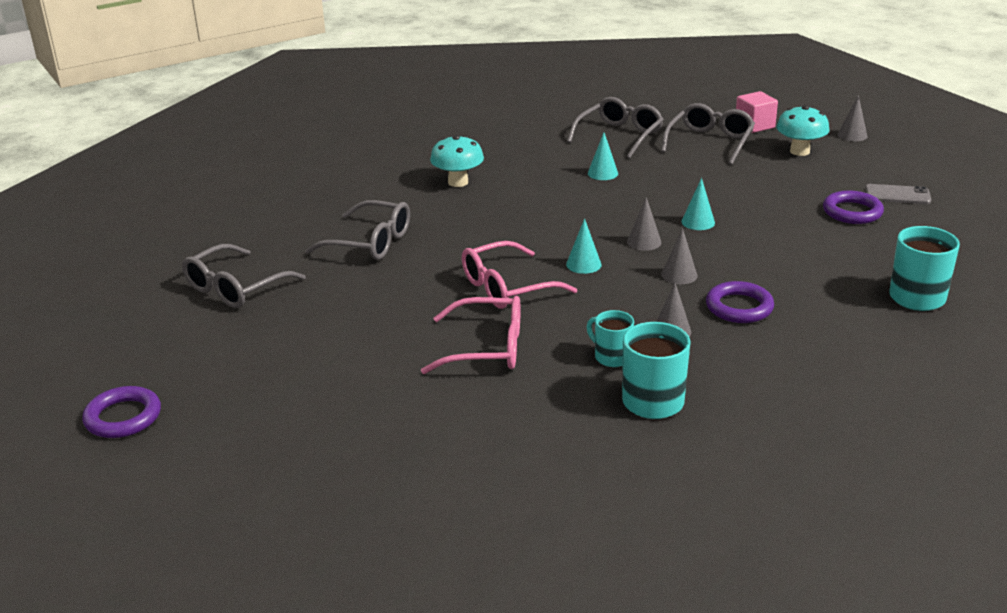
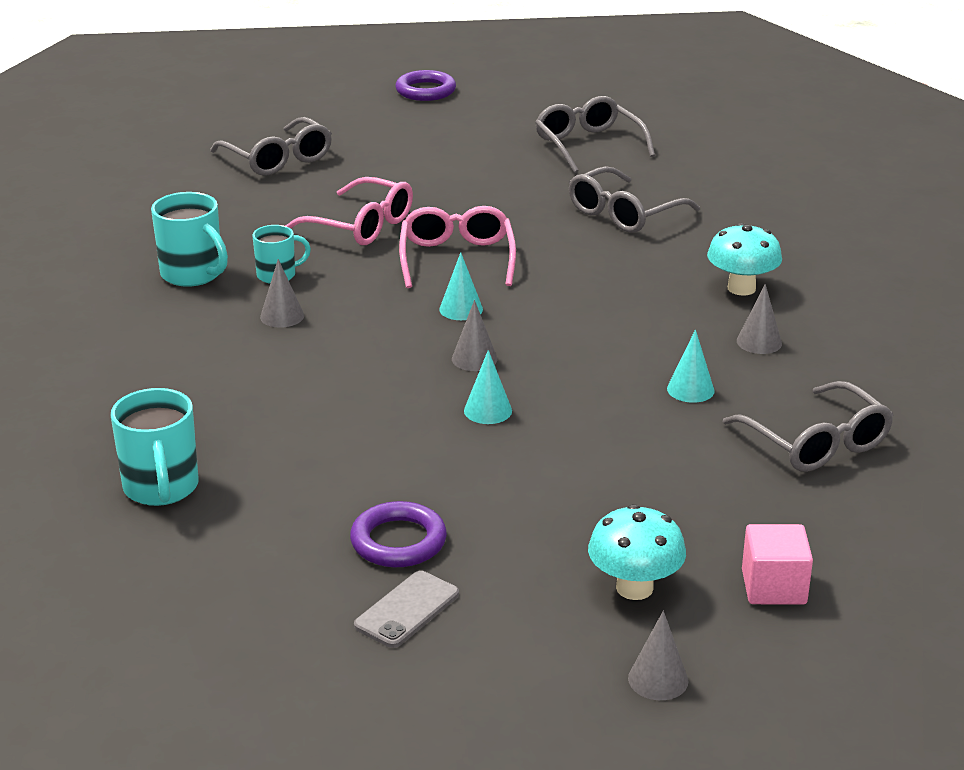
camera: 115 degrees right, 0 degrees up
pink glasses [421,296,521,374] -> pink glasses turned 90 degrees counterclockwise [285,177,413,245]
grey glasses [661,103,755,165] -> grey glasses moved to [210,117,332,176]
grey cone [661,228,698,284] -> grey cone moved to [737,284,782,354]
purple ring [706,281,774,323] -> none

